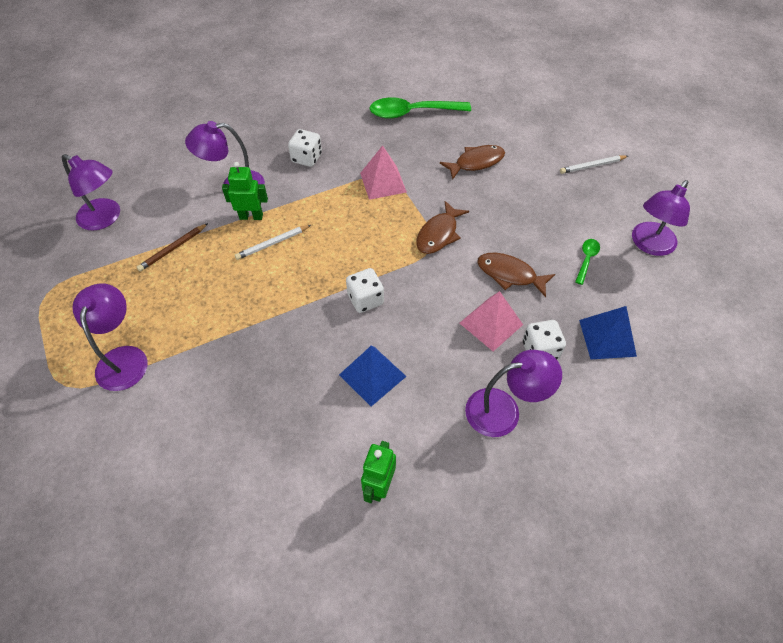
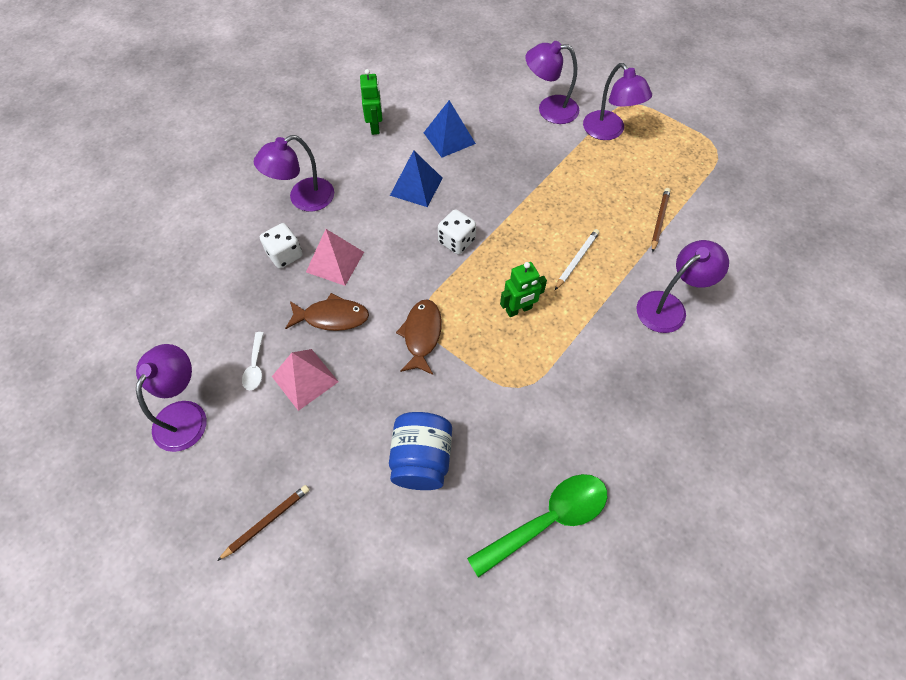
camera: 155 degrees right, 5 degrees up
purple lamp [62,154,120,231] -> purple lamp moved to [525,41,579,124]
green robot [222,162,268,220] -> green robot moved to [500,262,547,317]
white dice [288,129,322,167] -> none
pink pyramid [360,145,407,200] -> pink pyramid moved to [272,349,339,411]
brown fish [440,145,505,180] -> blue jar [389,412,452,490]
white pencil [560,155,628,174] -> brown pencil [217,485,310,561]
green spoon [575,239,600,285] -> white spoon [242,332,264,390]
blue pyramid [579,306,637,359] -> blue pyramid moved to [424,100,476,158]

